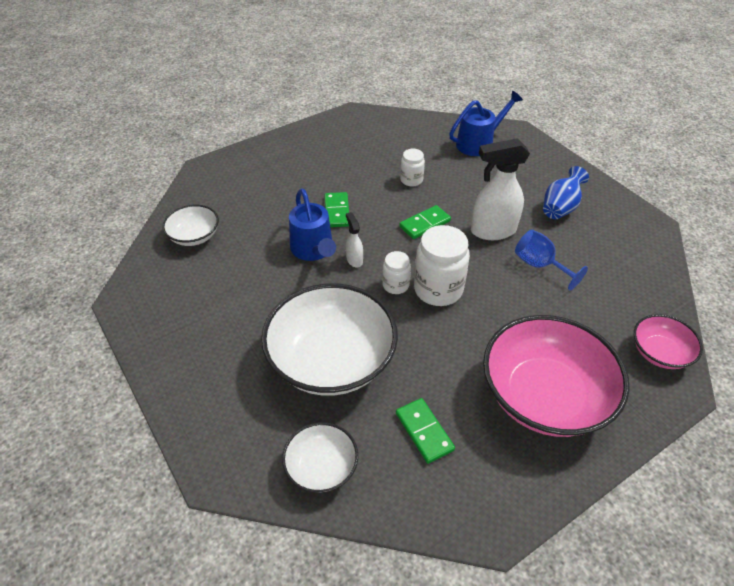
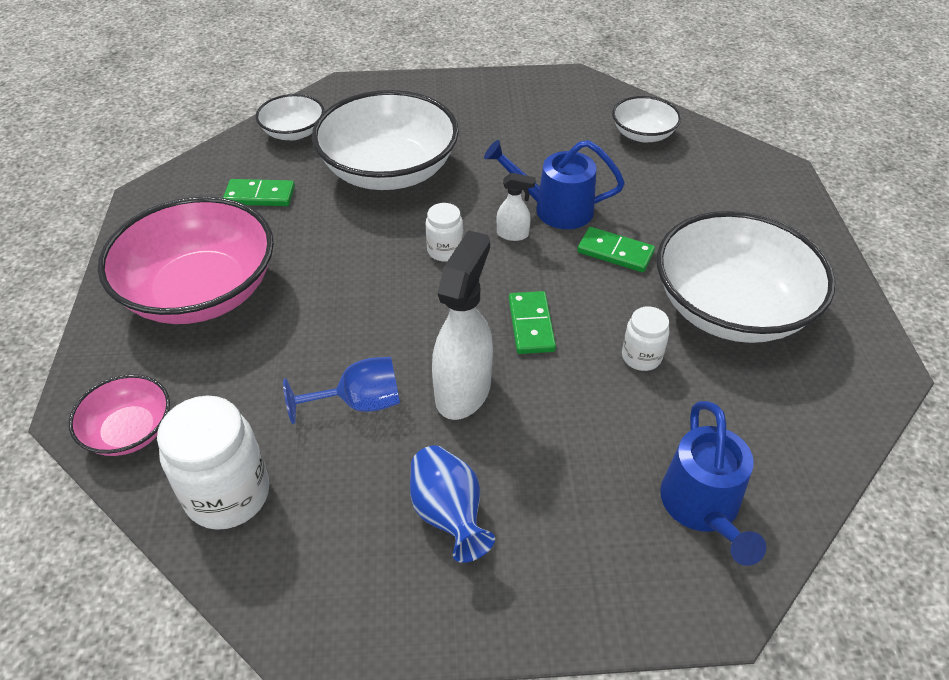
camera: 120 degrees right, 0 degrees up
white jar [414,225,470,306] -> white jar moved to [157,396,269,530]
none -> white bowl [657,211,835,343]

